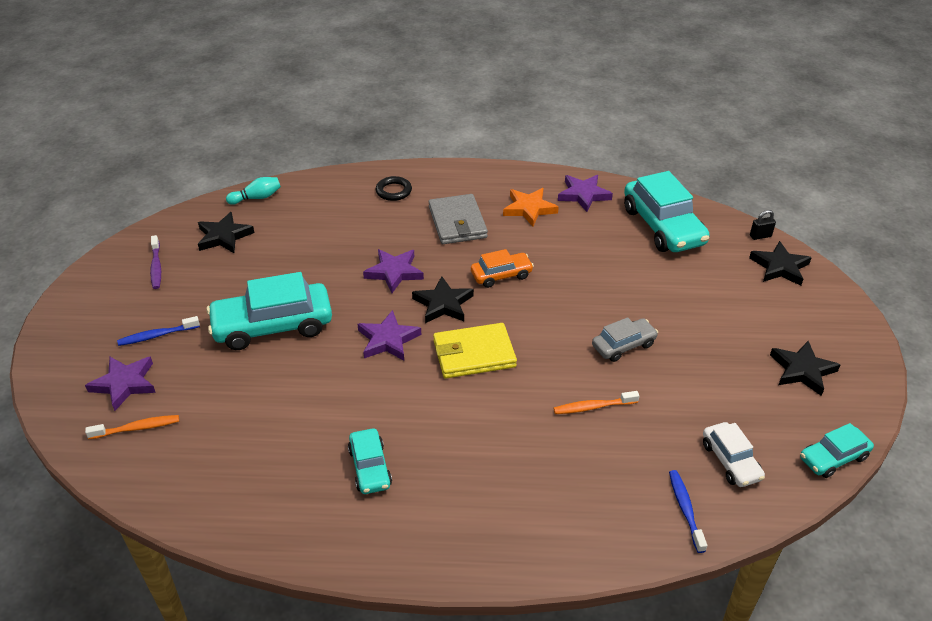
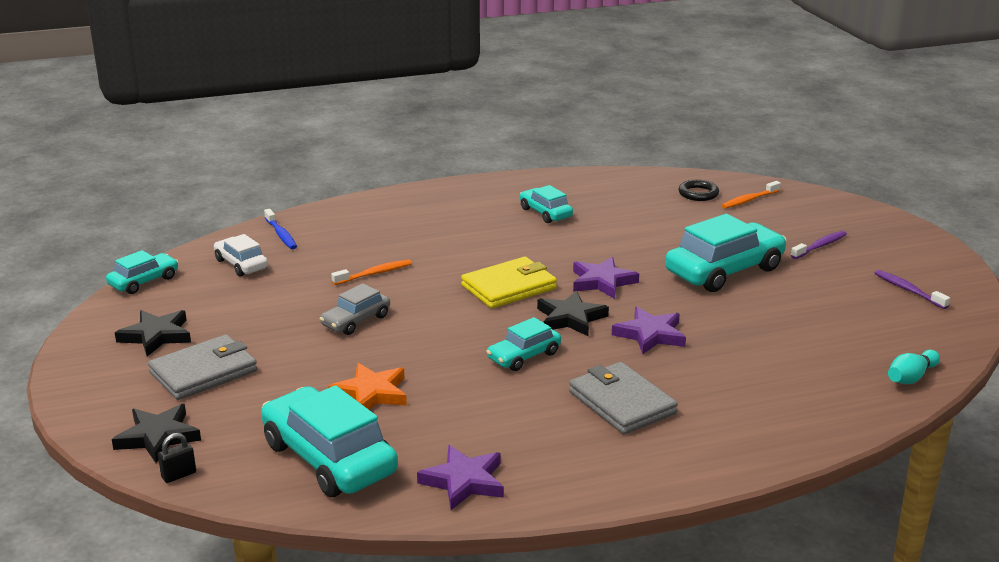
camera: 160 degrees right, 15 degrees down
purple star [85,357,156,411] -> none
blue toothbrush [117,316,200,346] -> purple toothbrush [791,231,847,259]
black star [198,212,254,253] -> none
black ring [376,176,412,201] -> black ring moved to [679,180,719,201]
orange car [471,249,534,288] -> turquoise car [486,317,561,371]
orange star [503,188,559,226] -> orange star moved to [328,363,407,410]
none -> grey wallet [148,334,257,400]

